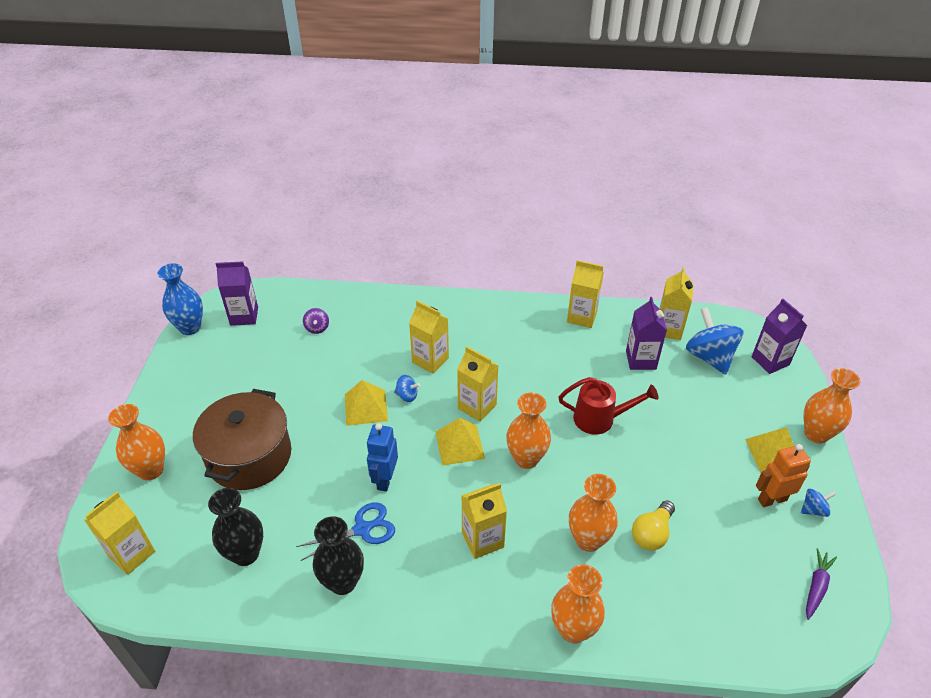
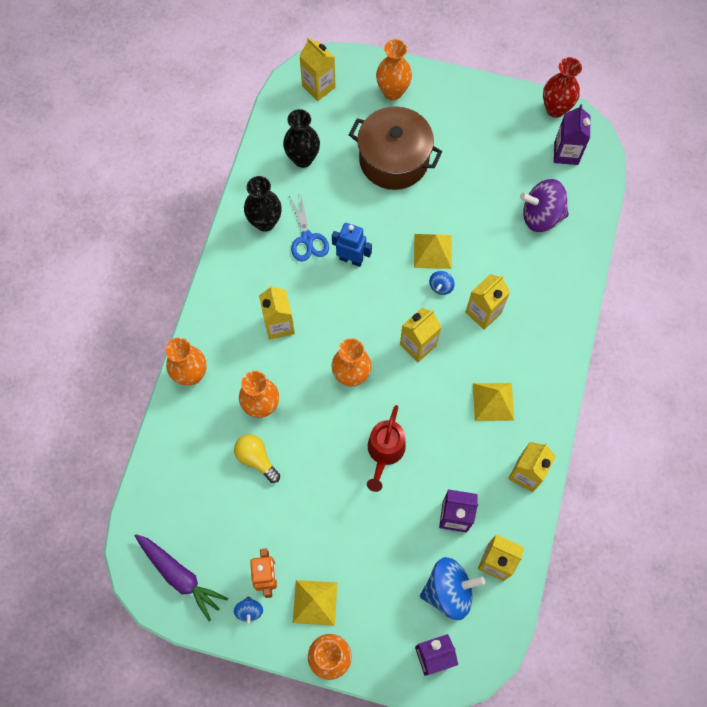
camera: 100 degrees right, 25 degrees up
blue vase [158,263,203,335] -> red vase [543,57,582,118]
purple spinning top [303,308,329,334] -> purple spinning top [520,179,569,232], size x2.13
yellow pyramid [436,418,485,466] -> yellow pyramid moved to [473,383,514,421]
purple carrot [806,549,837,620] -> purple carrot [135,534,228,621], size x1.66

